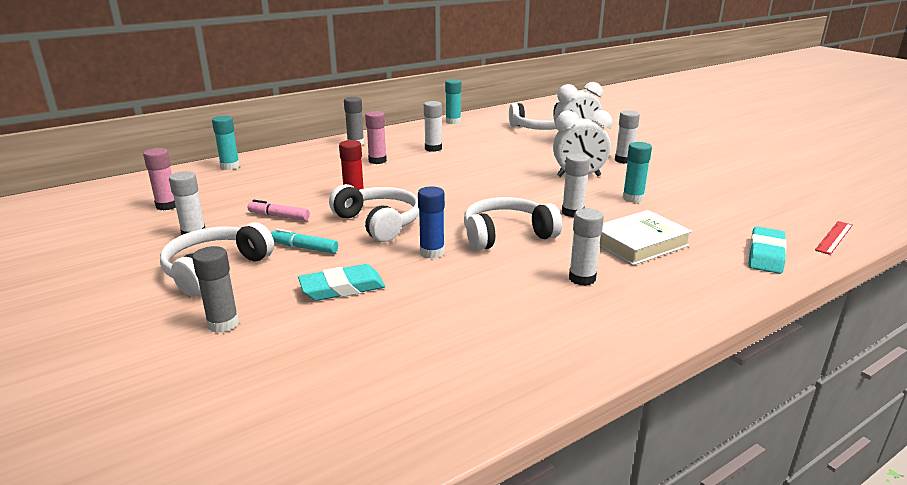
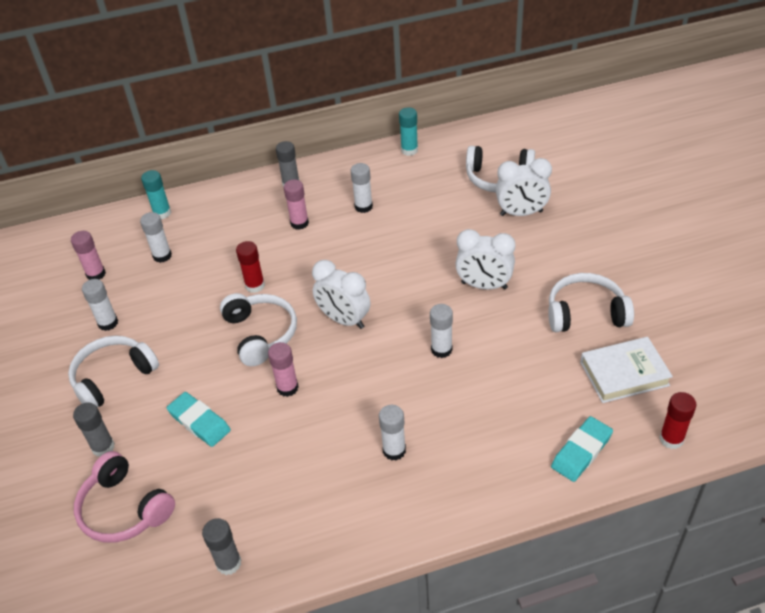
camera: 20 degrees right, 20 degrees up
pink marker [248,200,310,221] -> none
turquoise marker [271,229,338,254] -> none
turquoise eraser [298,264,385,301] -> turquoise eraser turned 45 degrees clockwise [167,392,231,447]
blue glue stick [418,186,445,259] -> pink glue stick [268,342,299,397]
white headphones [464,197,562,251] -> white headphones moved to [548,273,634,332]
white book [599,210,693,266] -> white book moved to [580,337,673,403]
white glue stick [615,110,640,164] -> white glue stick moved to [140,212,172,263]
turquoise glue stick [622,142,652,203] -> none
red ruler [815,221,853,255] -> red glue stick [659,392,696,449]
none -> pink headphones [74,451,175,543]
none -> grey glue stick [202,518,241,575]
none -> white clock [312,260,370,329]

